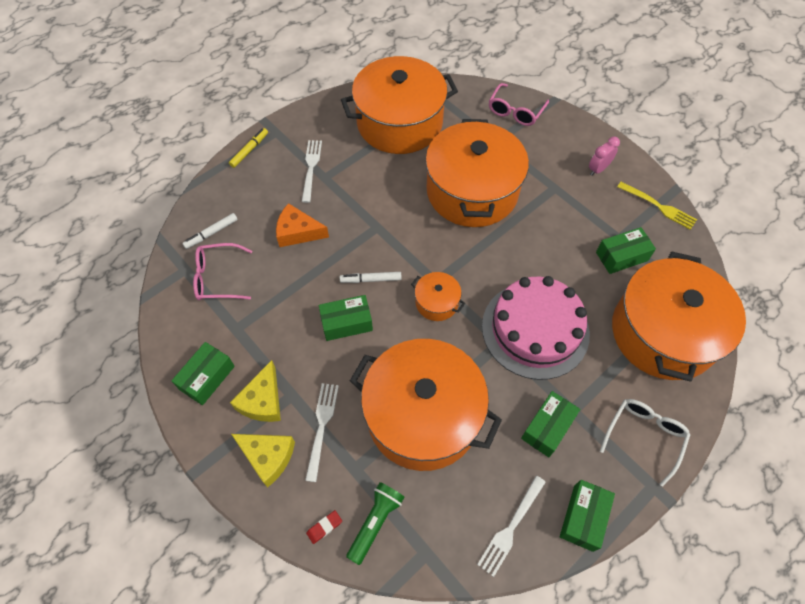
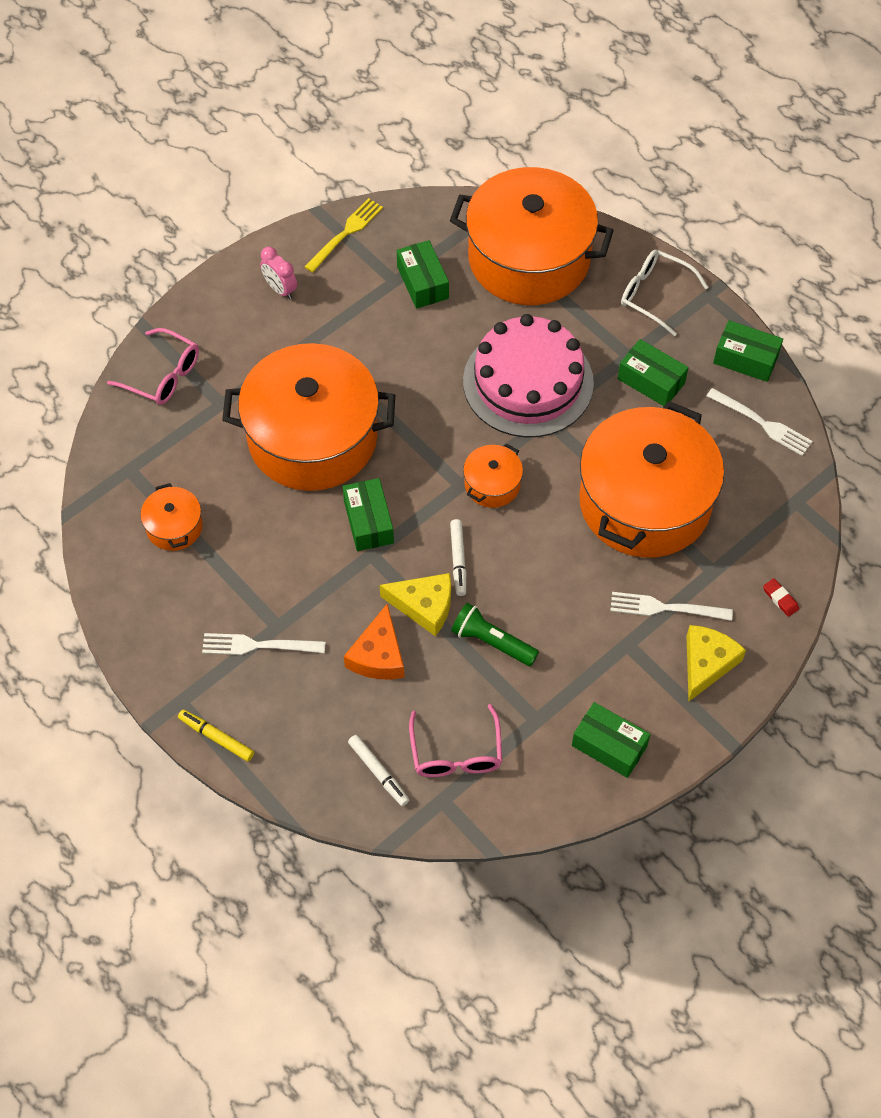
camera: 90 degrees left, 0 degrees up
yellow cheese [230,360,281,422] -> yellow cheese moved to [380,573,451,636]
green box [319,295,373,341] -> green box moved to [343,478,394,551]
orange pot [341,56,458,154] -> orange pot [140,483,203,551], size x0.42
green flashlight [346,482,404,565] -> green flashlight moved to [451,603,539,666]

